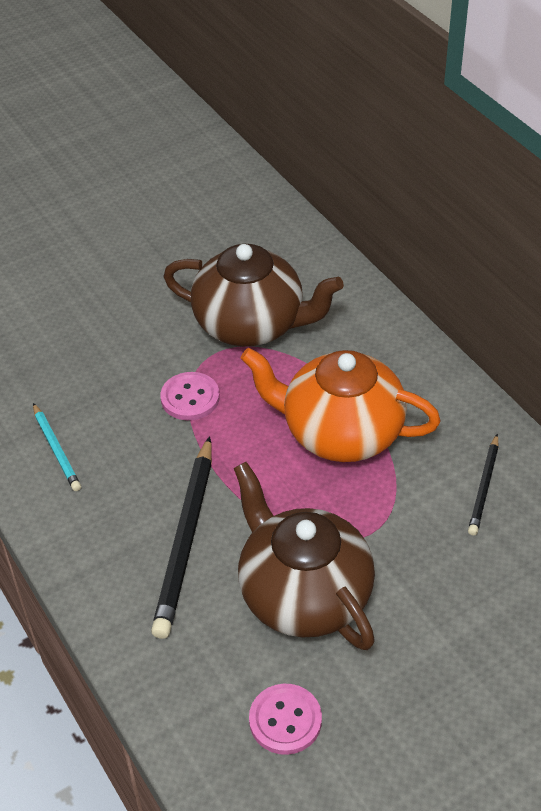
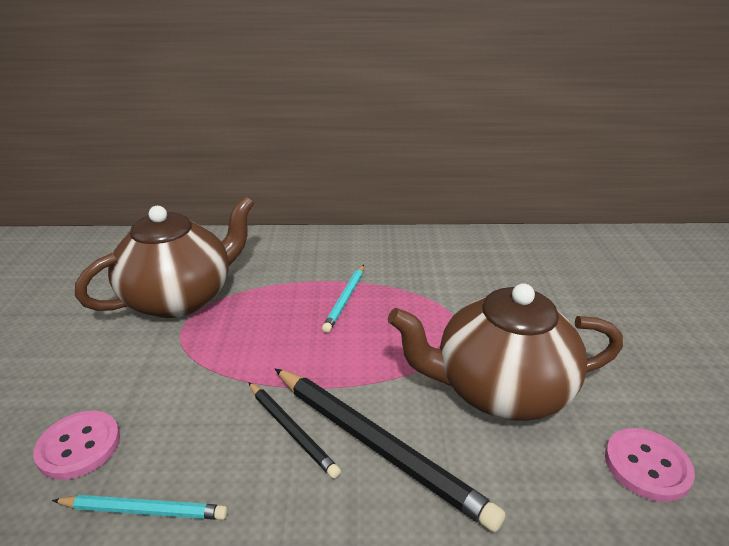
camera: 60 degrees left, 15 degrees down
pink button [160,372,220,420] -> pink button moved to [33,411,120,480]
orange teapot [241,348,441,462] -> turquoise pencil [322,265,364,333]
black pencil [468,434,499,535] -> black pencil moved to [248,382,341,479]

